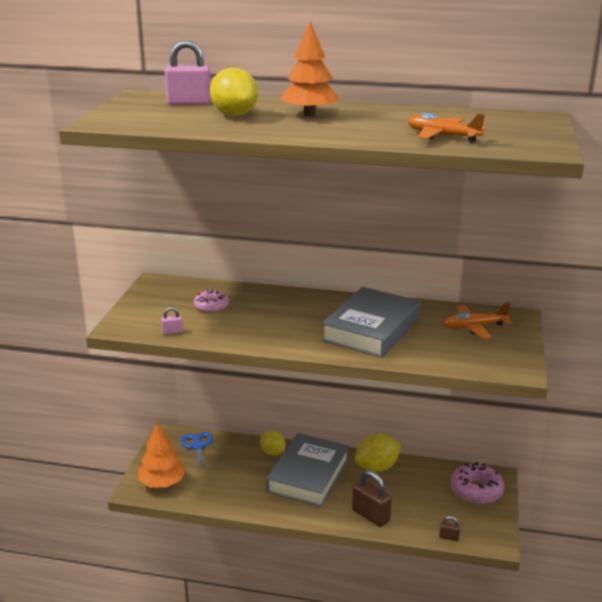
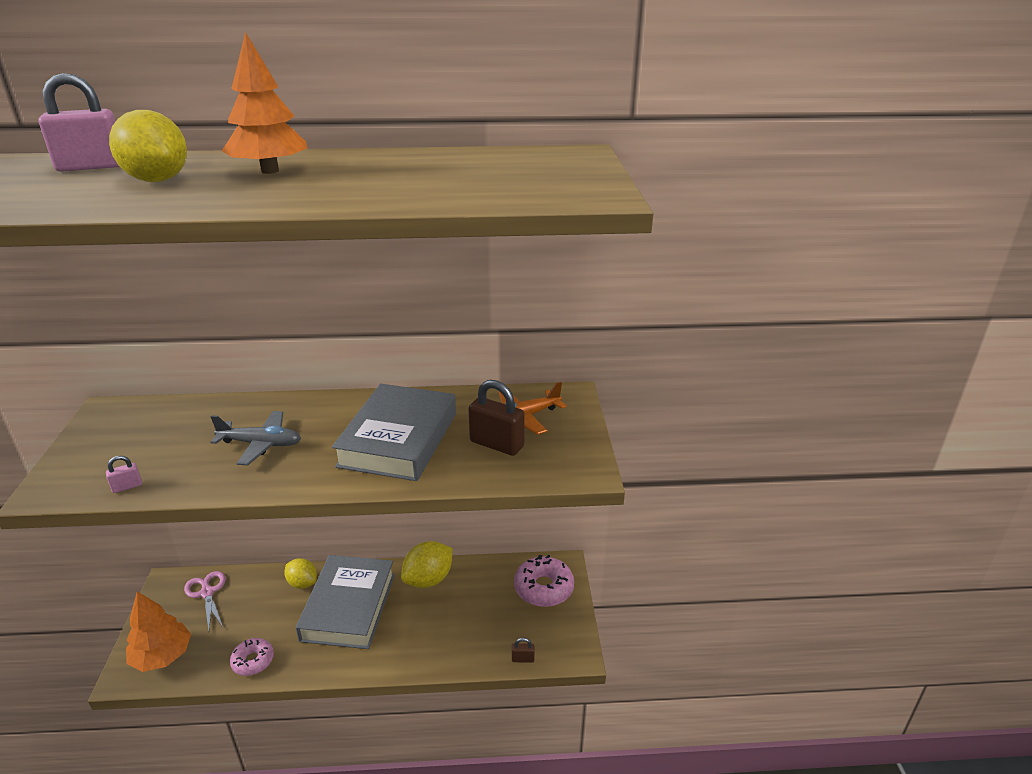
camera: 15 degrees left, 5 degrees up
blue scissors [181,432,213,472] -> pink scissors [184,571,226,631]
pink donut [194,290,229,313] -> pink donut moved to [230,638,274,676]
brown padlock [352,470,392,527] -> brown padlock moved to [468,380,525,456]
orange plane [408,113,486,143] -> none
none -> grey plane [210,411,301,466]

